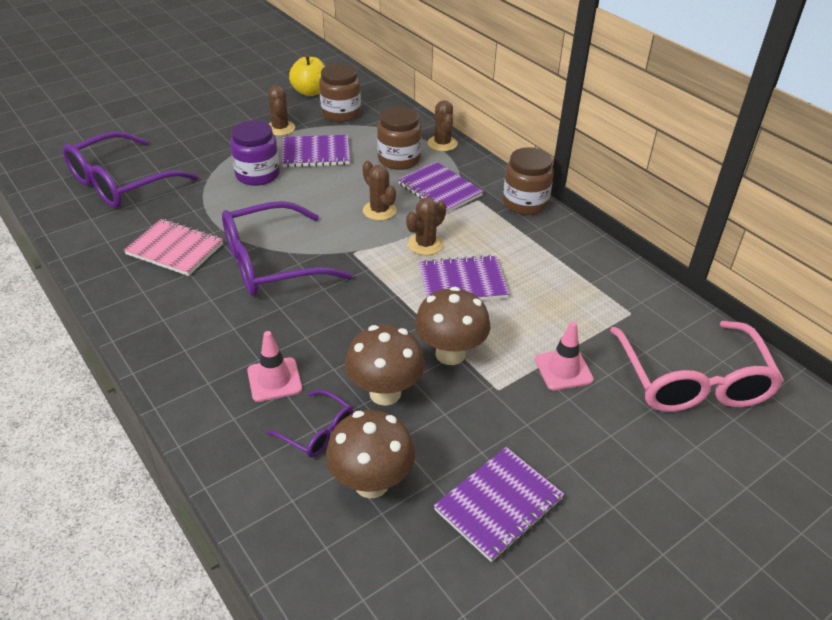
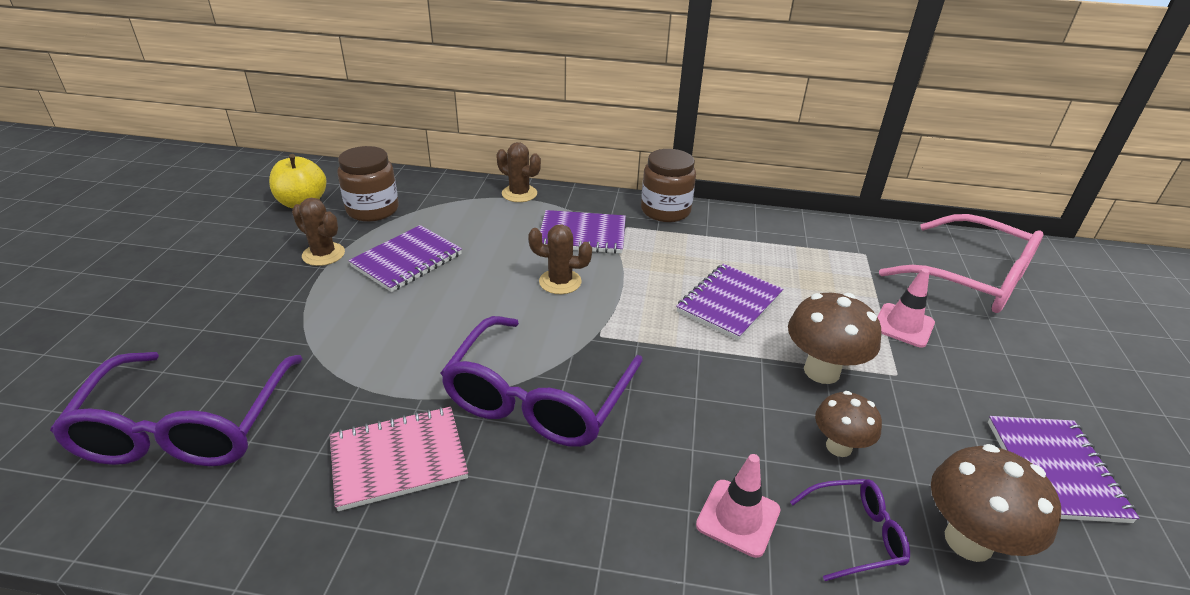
camera: 45 degrees left, 5 degrees down
purple jar [230,120,280,186] -> none
brown mushroom [345,325,425,406] -> brown mushroom [815,391,882,457], size x0.64
brown jar [377,106,421,170] -> none
brown cactus [406,197,446,255] -> none

